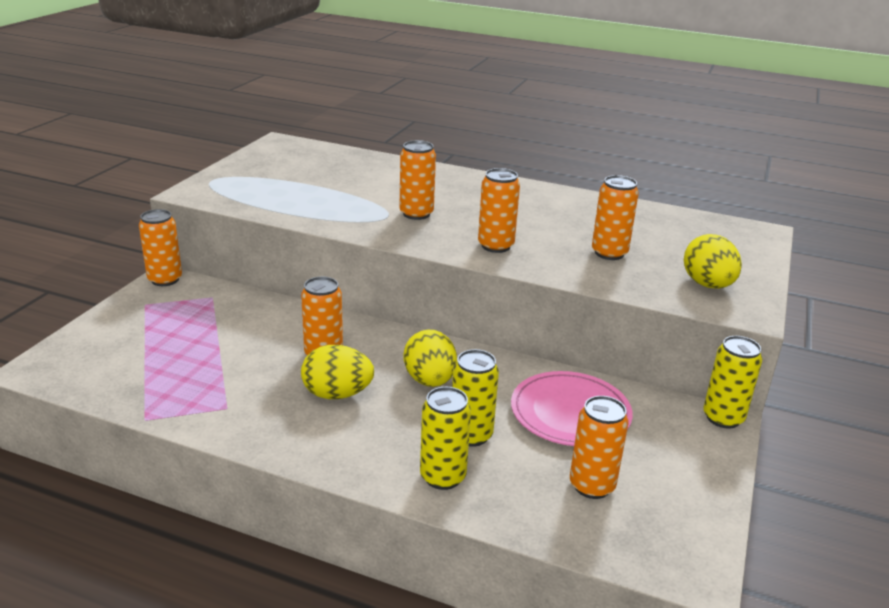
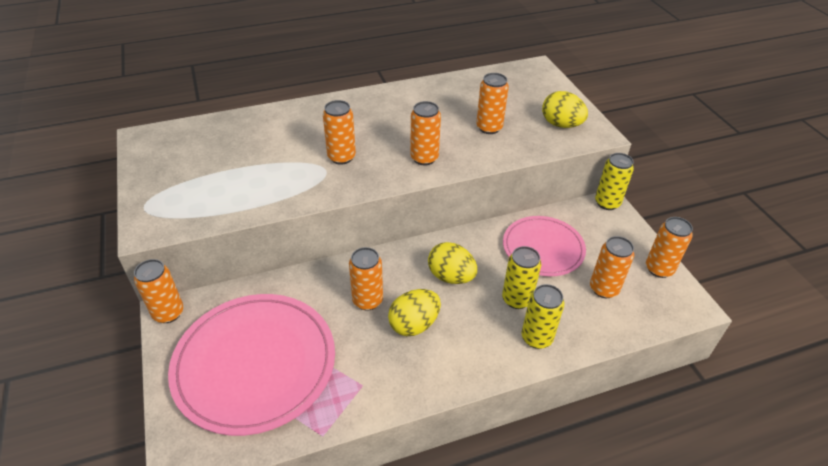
camera: 40 degrees left, 15 degrees up
none -> pink plate [168,294,335,436]
none -> orange can [646,217,693,278]

